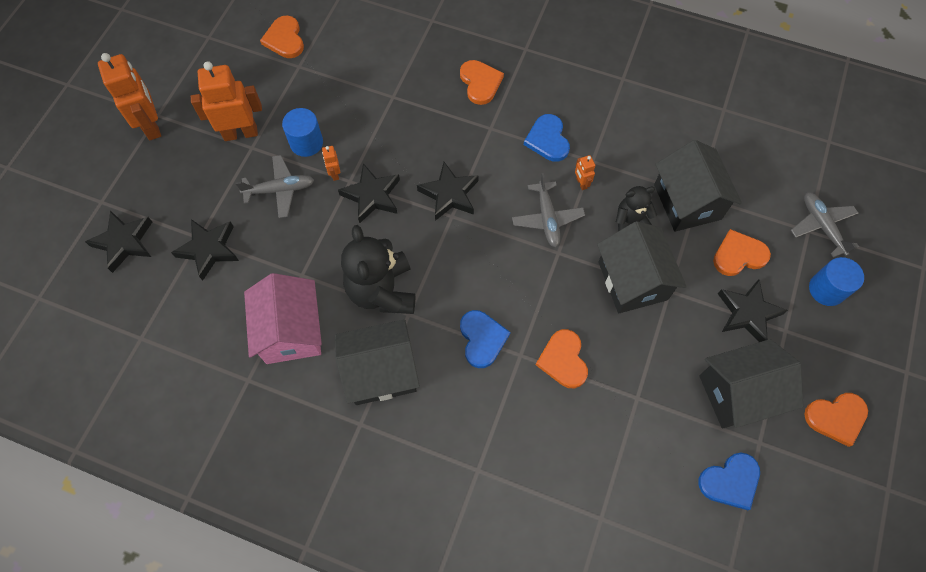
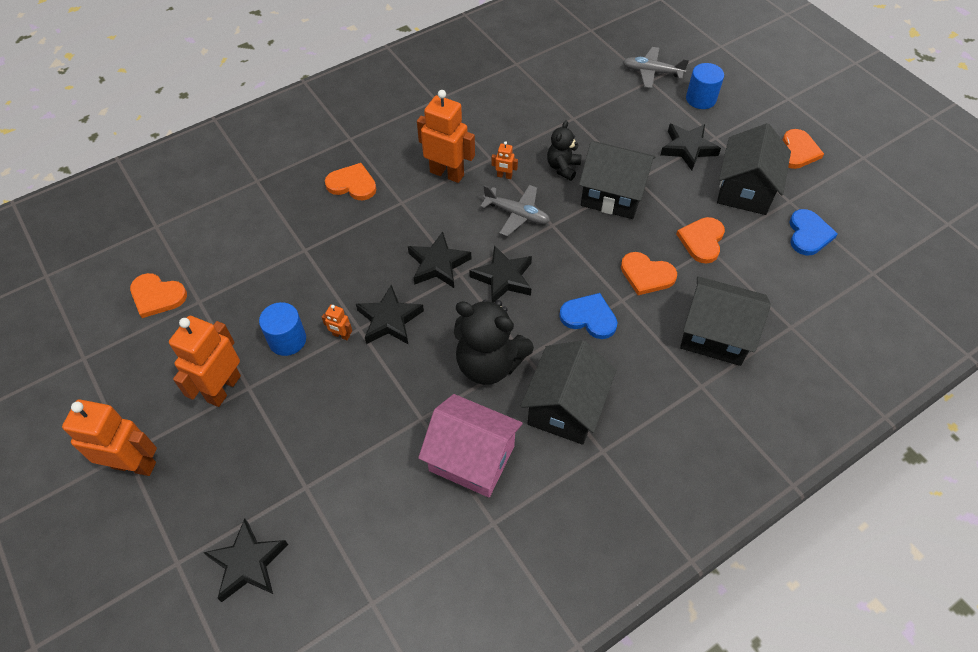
camera: 55 degrees left, 10 degrees down
black star [171,219,239,281] -> black star moved to [469,245,532,303]
grey plane [236,155,314,218] -> none
blue heart [524,114,570,162] -> orange robot [417,90,475,183]
black house [654,140,742,232] -> black house moved to [680,276,771,366]
orange heart [713,229,771,276] -> orange heart moved to [676,217,725,264]

